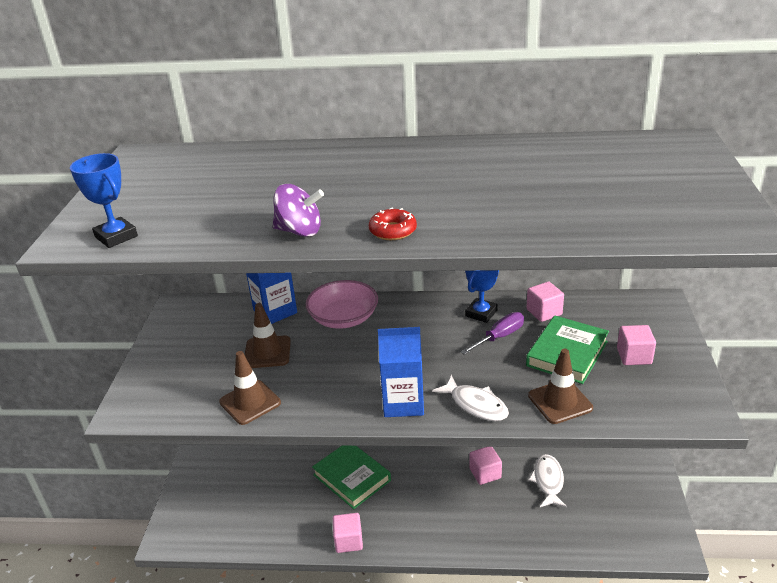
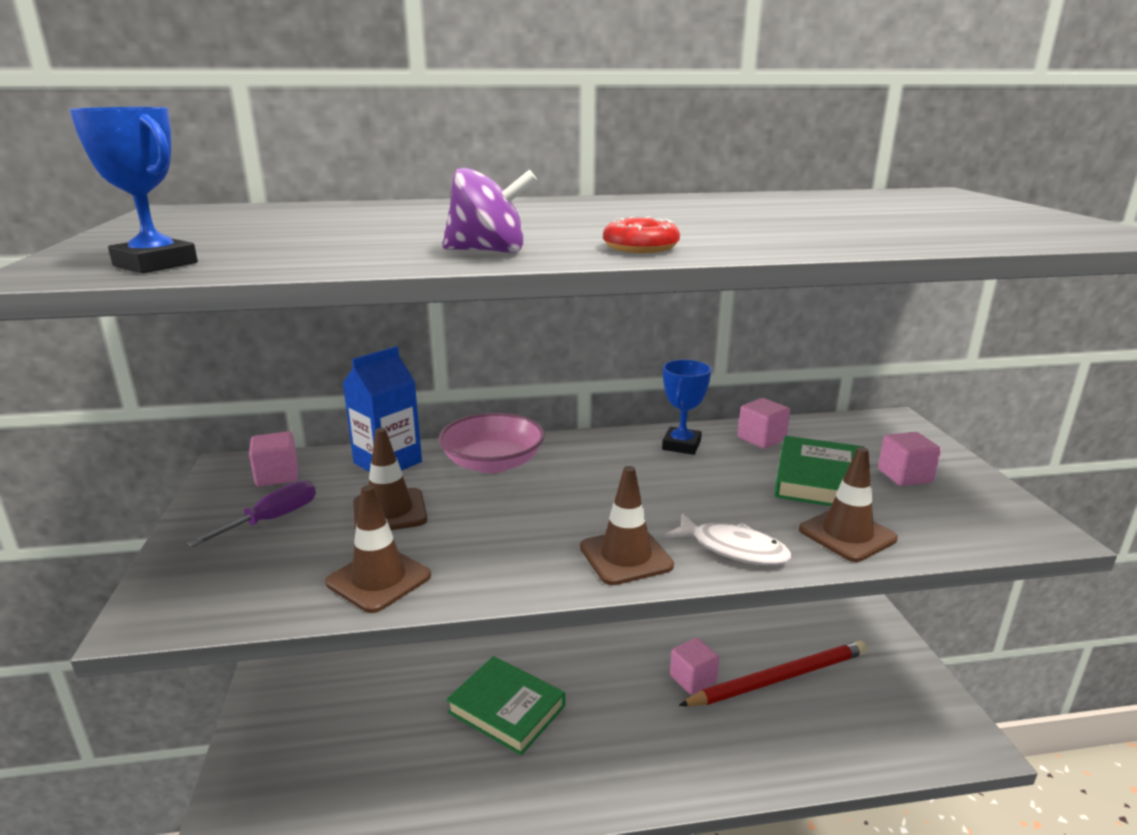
camera: 15 degrees left, 10 degrees down
pink cube [333,513,363,553] -> pink cube moved to [249,431,298,487]
blue carton [378,327,424,417] -> brown traffic cone [580,466,674,585]
purple screwdriver [461,312,524,355] -> purple screwdriver moved to [188,480,316,547]
white fish [528,454,567,508] -> red pencil [679,641,867,706]

